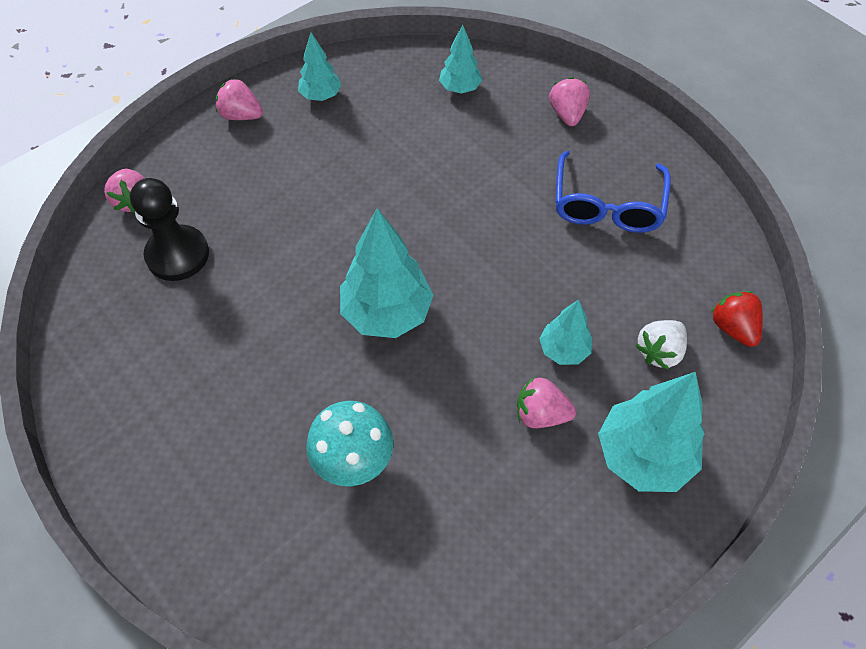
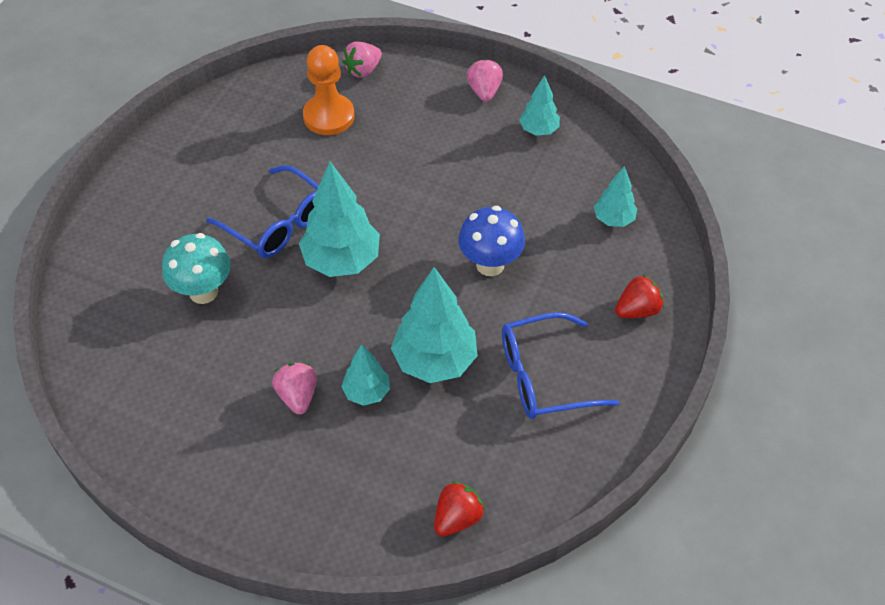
camera: 65 degrees right, 5 degrees down
black pawn [130,178,209,281] -> orange pawn [303,45,355,135]
pink strawberry [549,77,590,126] -> red strawberry [615,274,664,318]
turquoise tree [598,372,705,492] -> turquoise tree moved to [391,267,478,383]
white strawberry [635,320,687,369] -> none
none -> blue glasses [206,165,319,258]
none -> blue mushroom [458,206,525,276]

